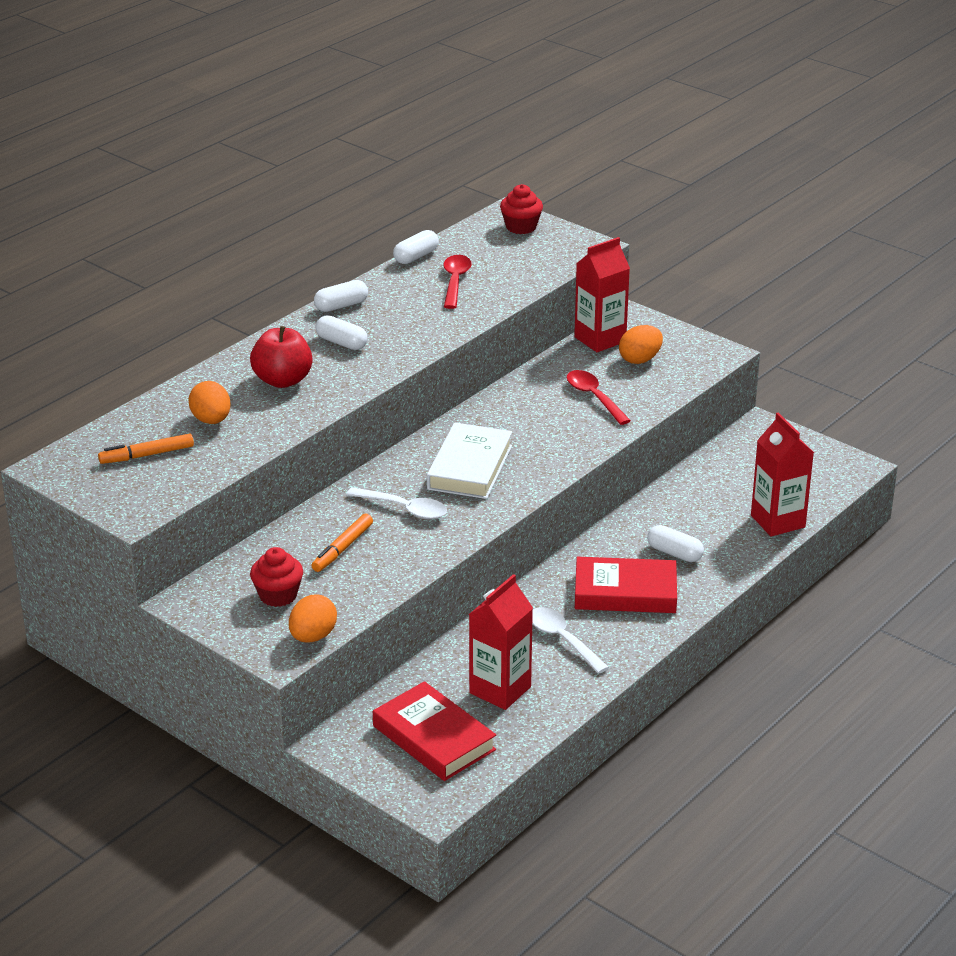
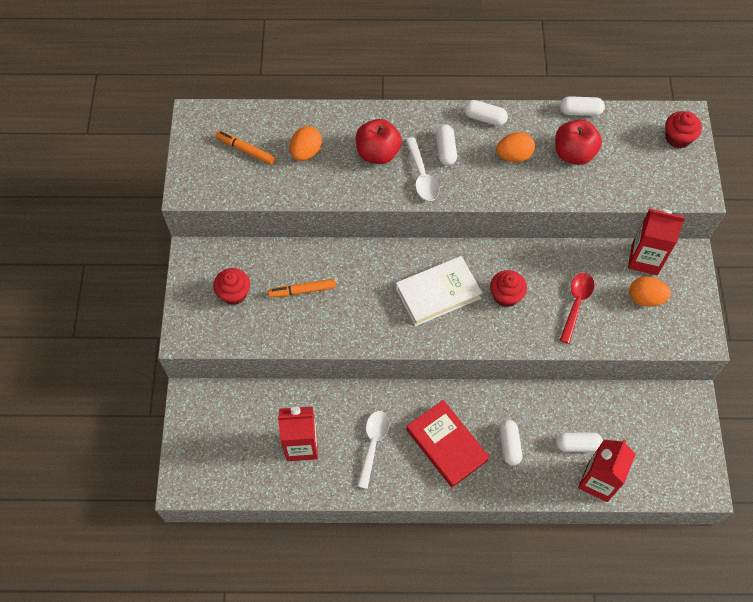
camera: 50 degrees right, 30 degrees up
orange egg [289,594,337,643] -> orange egg moved to [496,132,535,162]
white spoon [346,487,447,519] -> white spoon moved to [406,137,439,201]
red book [373,681,496,781] -> none
red spoon [443,255,471,309] -> red apple [555,119,602,165]
none -> red cupcake [490,270,527,307]
none -> white capsule [556,432,603,452]

